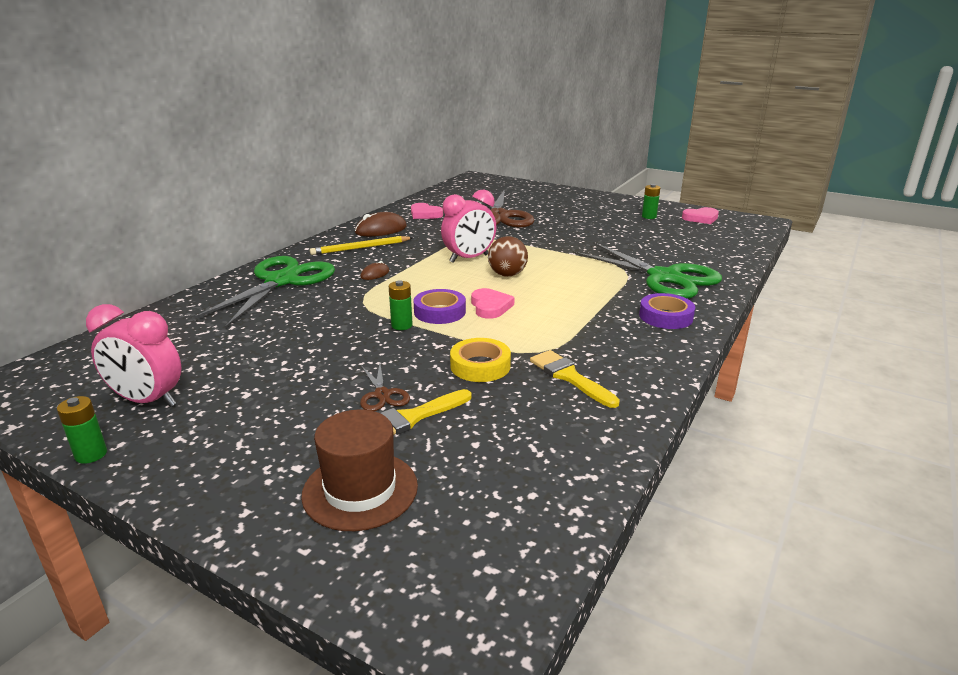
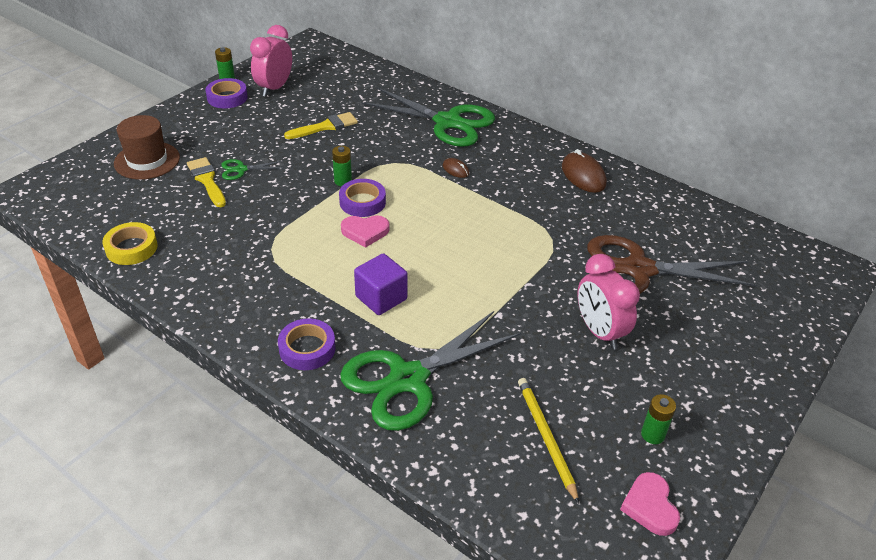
camera: 95 degrees right, 15 degrees up
yellow pencil [310,236,413,255] -> yellow pencil moved to [518,378,579,504]
brown scissors [360,364,410,411] -> green scissors [221,159,284,180]
pink heart [411,203,443,219] -> none
pink clock [441,189,496,263] -> pink clock moved to [578,254,640,350]
yellow tape [450,338,511,382] -> yellow tape moved to [102,222,158,265]
brown ball [488,236,528,277] -> none
yellow brush [530,350,620,408] -> yellow brush moved to [284,112,358,139]
none -> purple tape [205,78,248,108]
none -> purple cube [354,253,408,315]

